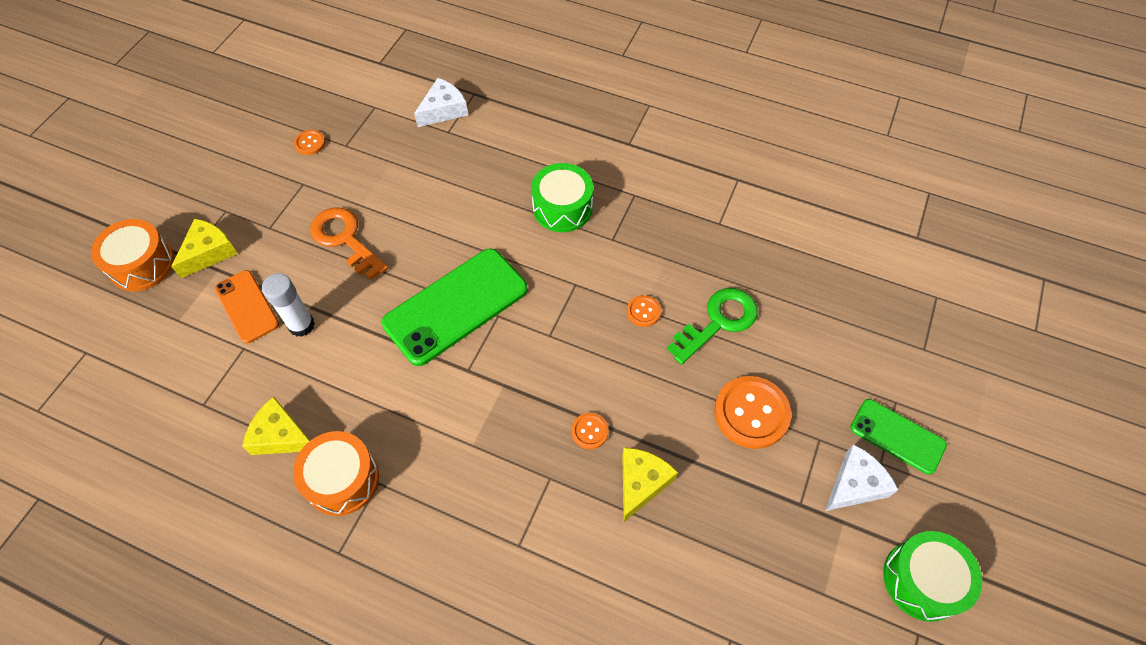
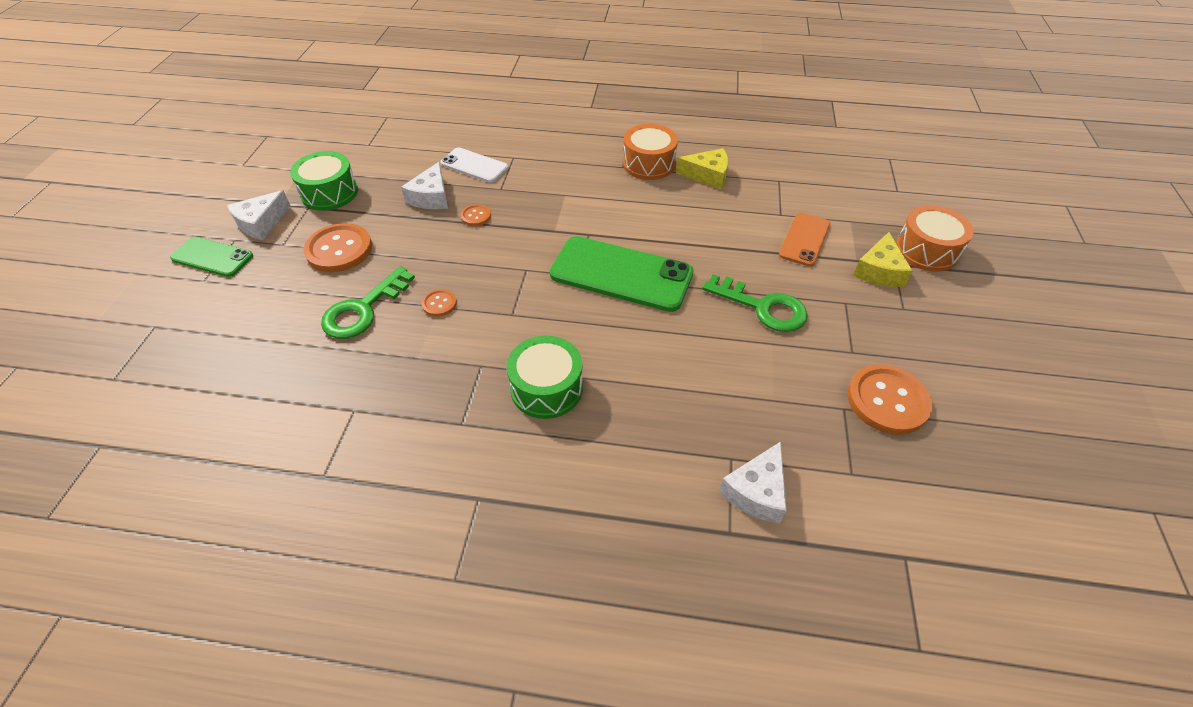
camera: 165 degrees right, 10 degrees down
orange phone [214,270,279,343] -> orange phone turned 75 degrees clockwise [779,213,830,267]
white glue stick [262,273,315,337] -> none
orange button [294,130,325,155] -> orange button [847,365,933,435], size x2.03
orange key [310,207,388,280] -> green key [702,274,808,332]
green phone [381,249,528,366] -> green phone turned 75 degrees clockwise [550,236,694,312]
yellow cheese [622,447,678,522] -> white cheese [401,162,448,209]
green drum [883,531,982,622] -> green drum moved to [290,151,358,211]
none -> white phone [440,147,508,183]

